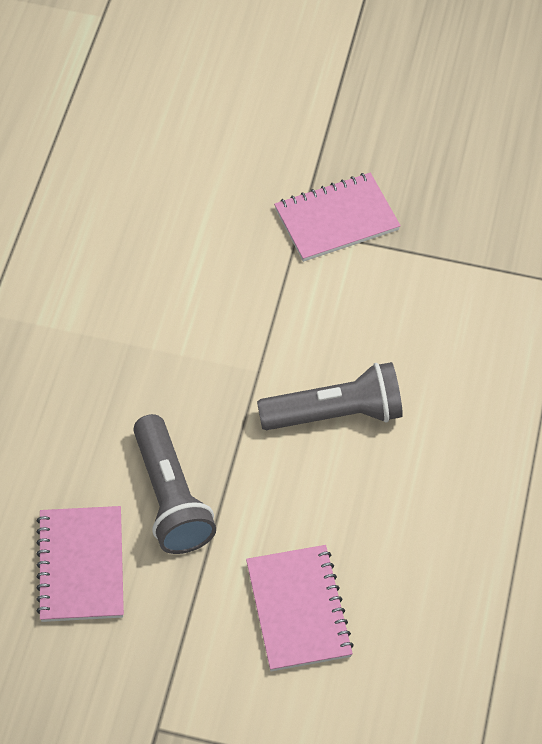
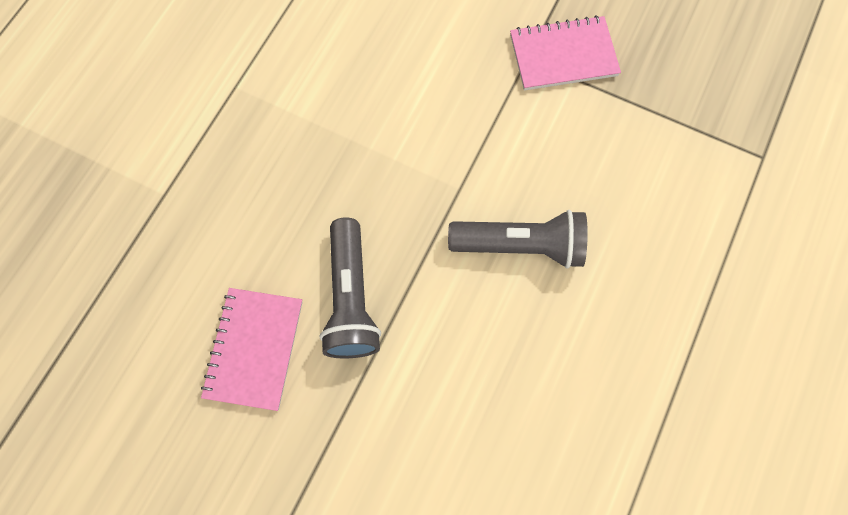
camera: 15 degrees right, 15 degrees up
pink notebook [246,545,354,671] -> none

